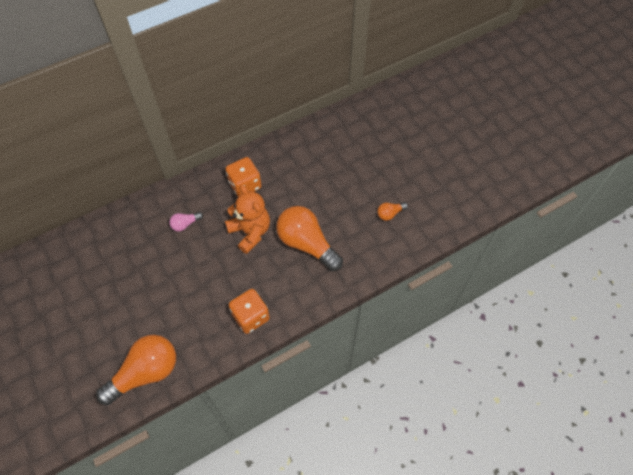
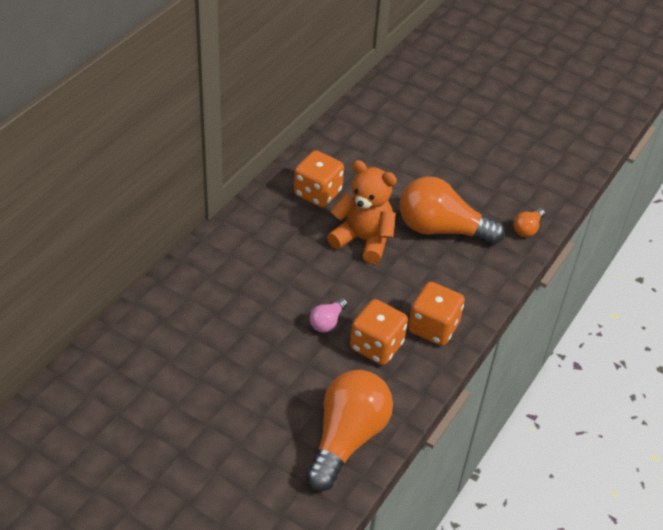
camera: 30 degrees left, 15 degrees down
pink light bulb [169,212,203,232] -> pink light bulb moved to [310,298,347,333]
orange light bulb [377,202,408,221] -> orange light bulb moved to [513,208,545,237]
none -> orange dice [350,299,408,365]

